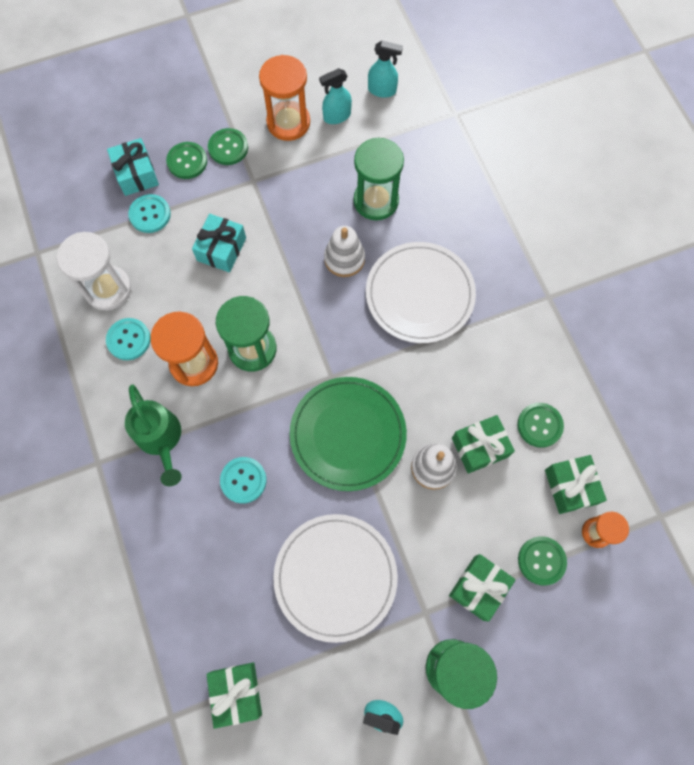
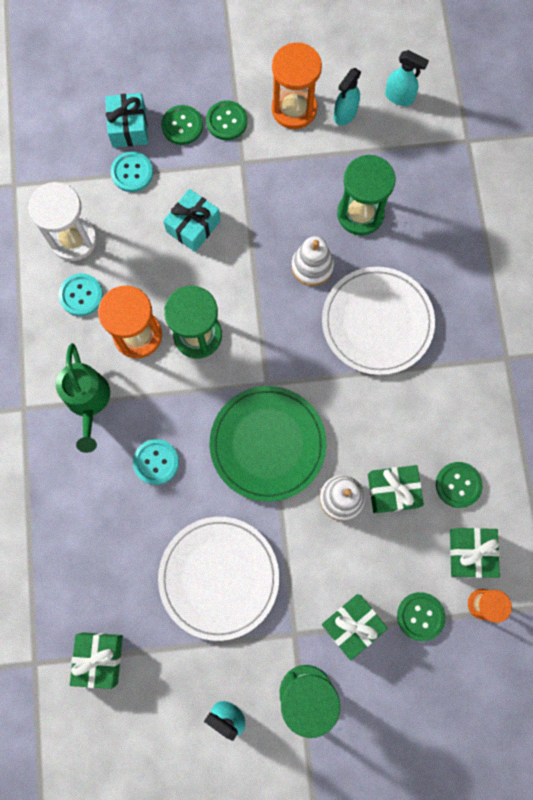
camera: 15 degrees right, 5 degrees up
turquoise spray bottle [319,68,352,124] -> turquoise spray bottle turned 45 degrees counterclockwise [334,68,361,125]

